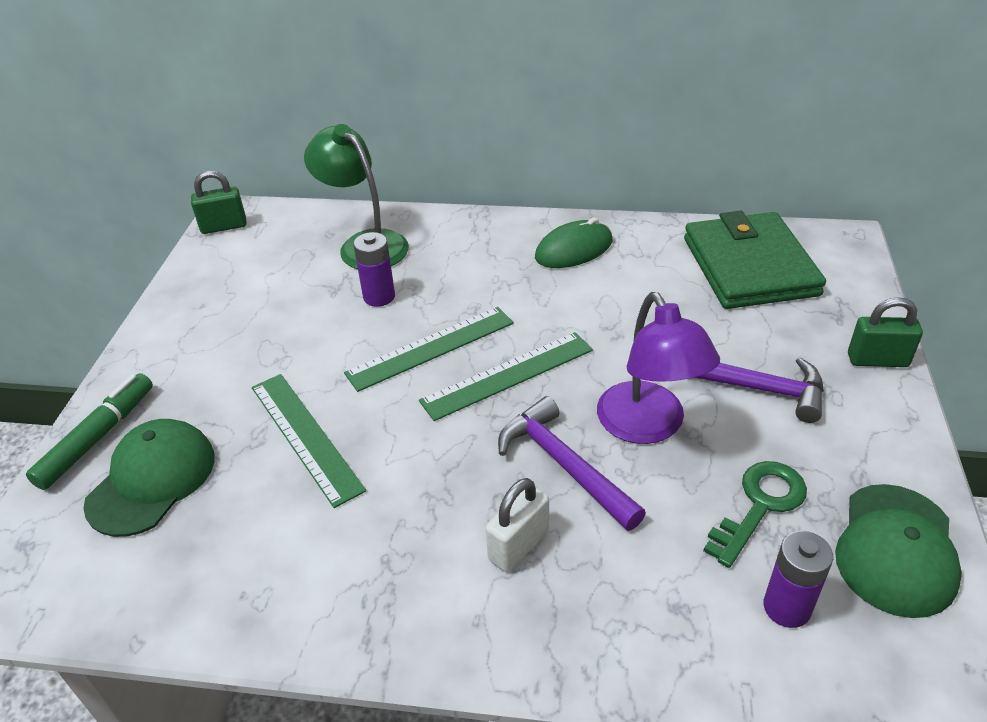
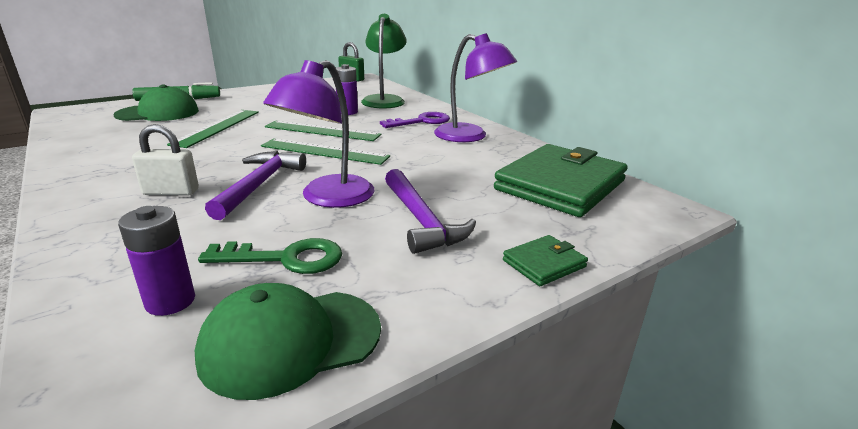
camera: 45 degrees right, 15 degrees down
green mouse [535,218,612,268] -> purple lamp [434,33,517,142]
green padlock [848,297,923,367] -> green wallet [503,235,588,286]
none -> purple key [380,112,450,128]

